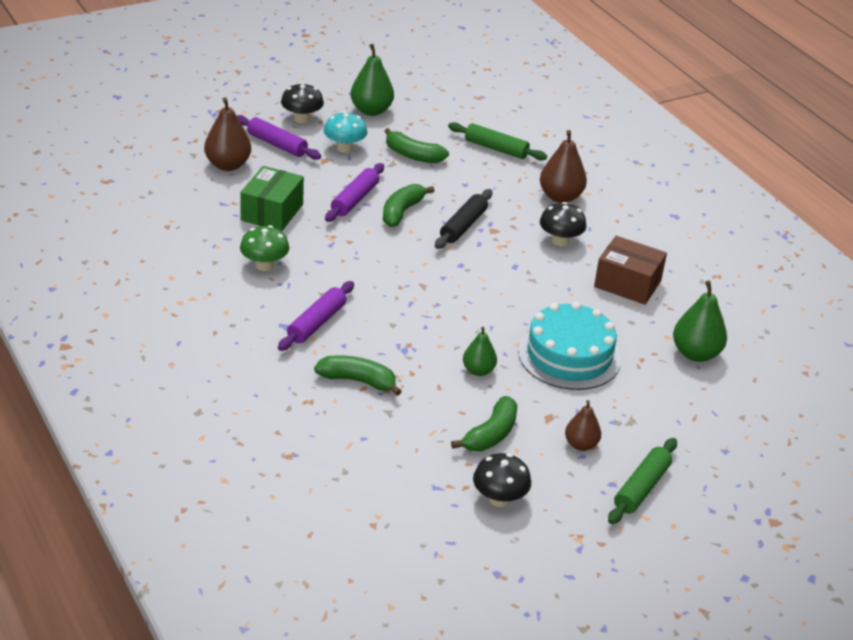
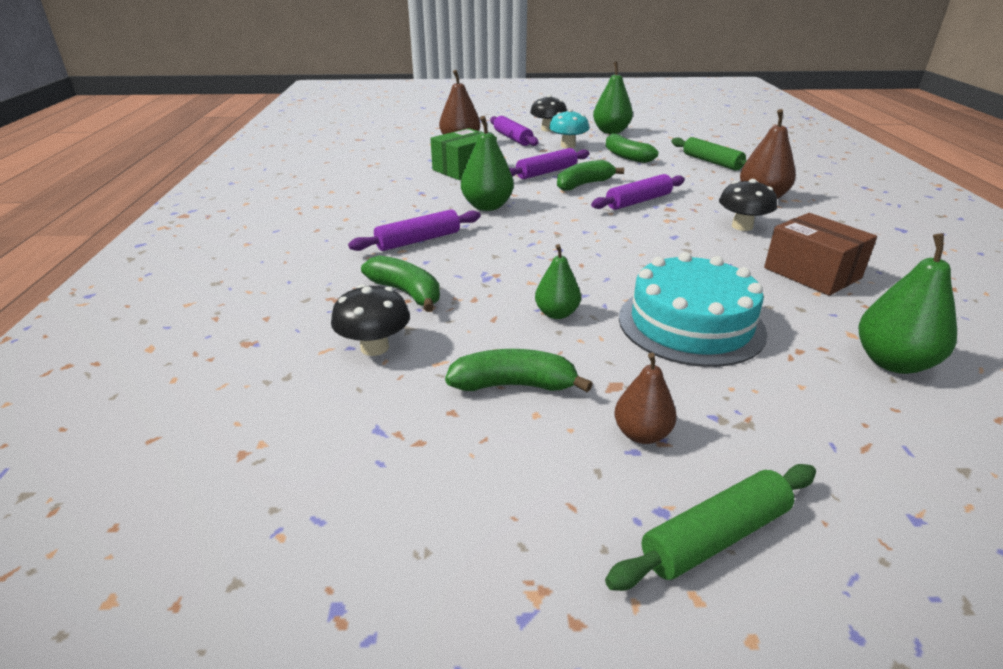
camera: 30 degrees right, 5 degrees down
green mushroom [240,225,290,271] -> none
black rolling pin [435,189,492,249] -> purple rolling pin [591,174,685,210]
green banana [451,396,518,451] -> green banana turned 150 degrees counterclockwise [445,349,593,393]
black mushroom [473,453,531,507] -> black mushroom moved to [331,284,410,356]
none -> green pear [461,116,514,211]

